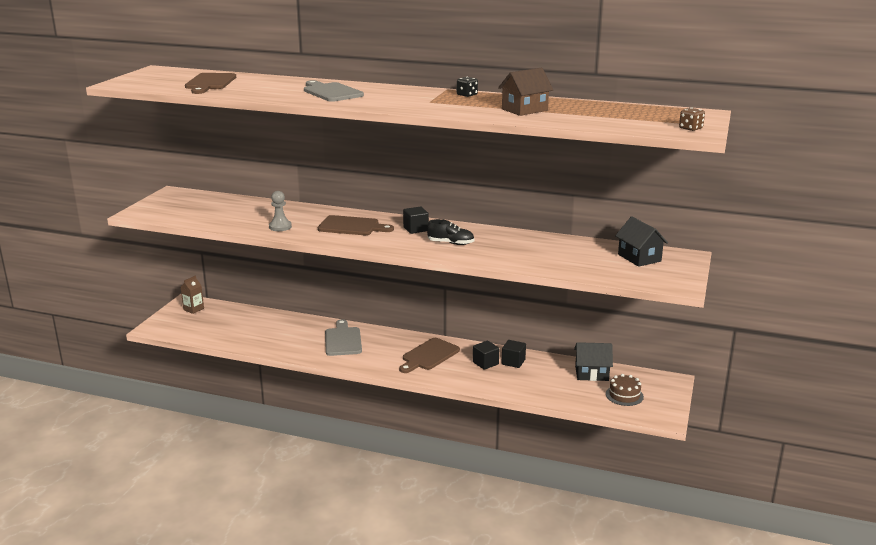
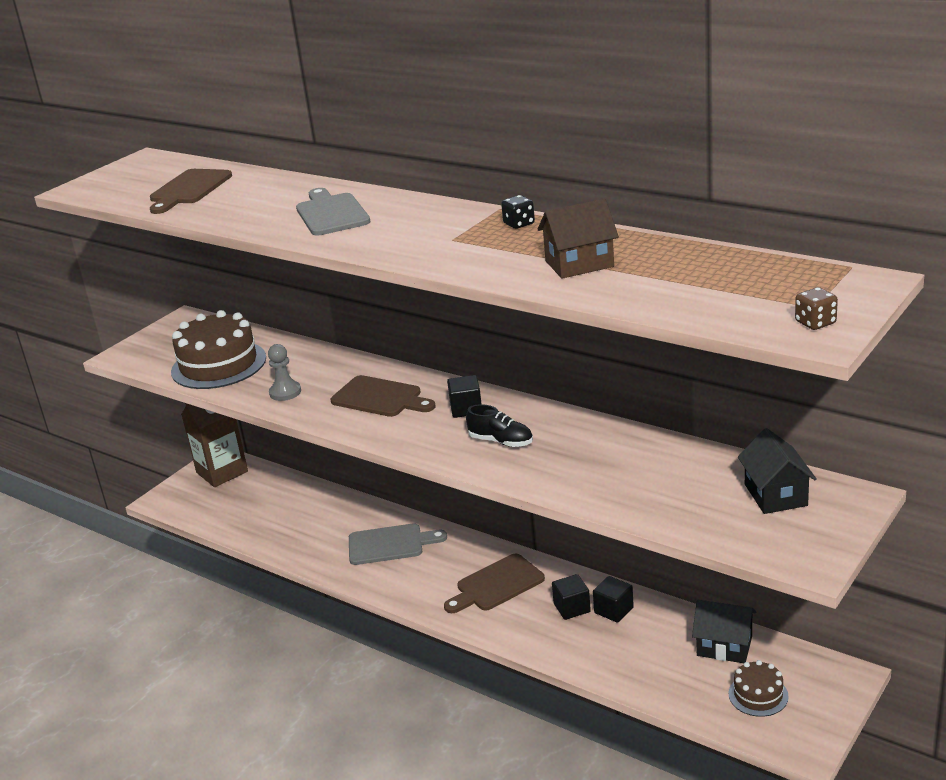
camera: 20 degrees right, 5 degrees up
brown carton [181,276,204,314] -> brown carton [181,403,248,487], size x1.97
grey cutting board [325,319,362,356] -> grey cutting board turned 75 degrees clockwise [349,523,447,565]
none -> brown cake [171,310,266,389]

